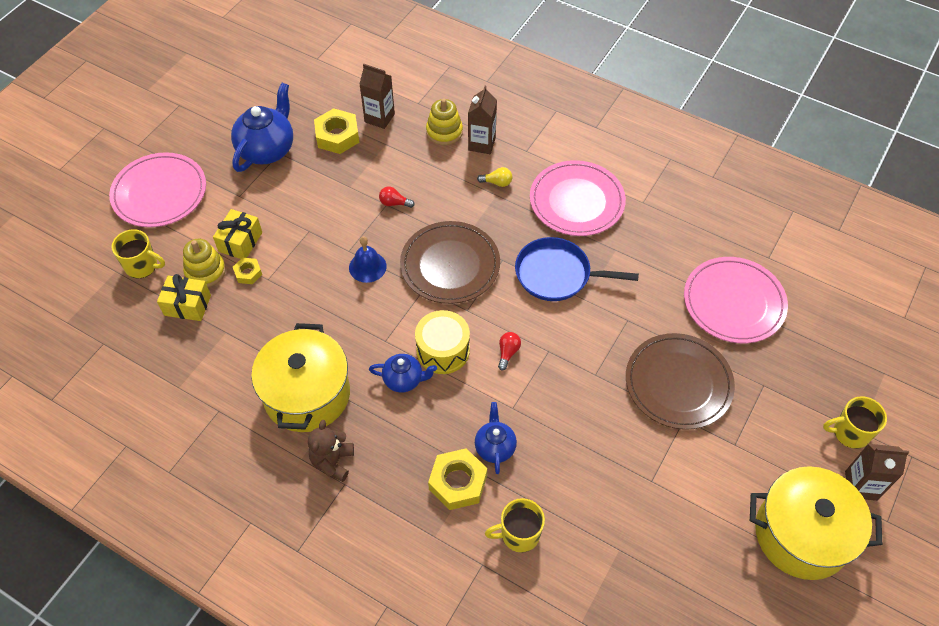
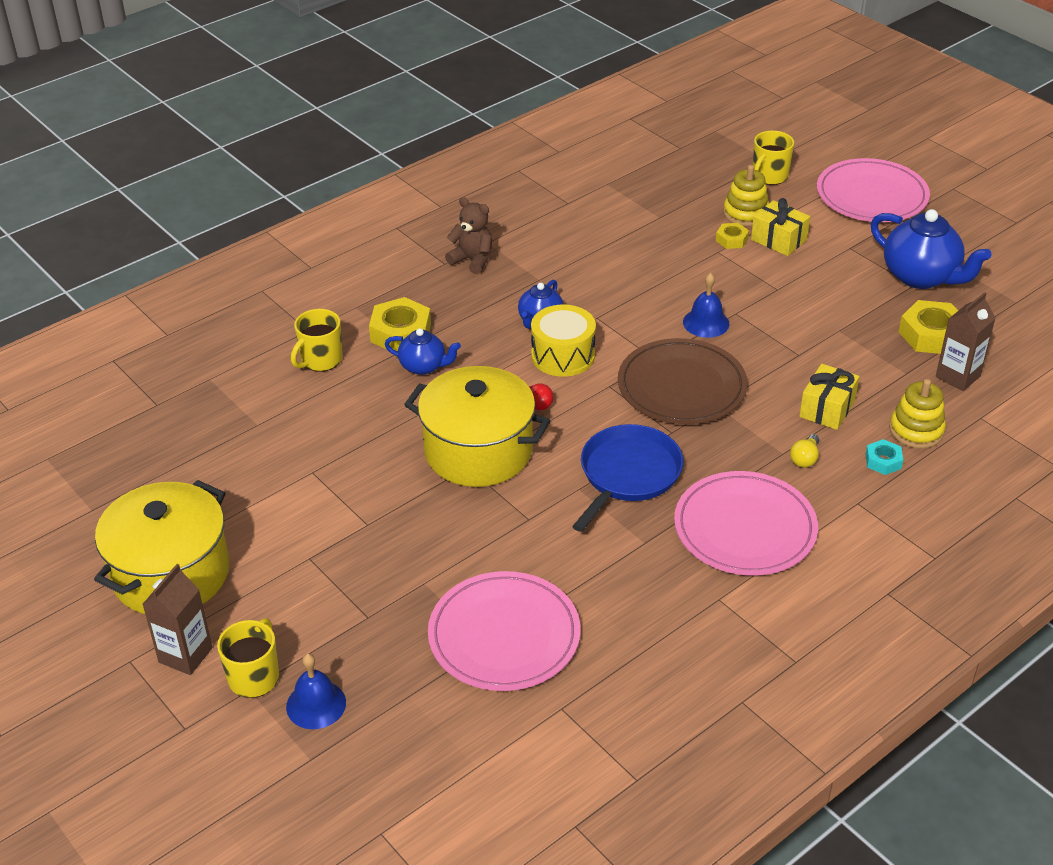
camera: 110 degrees right, 15 degrees down
yellow gift [157,274,211,321] -> yellow gift moved to [799,364,860,430]
yellow pot [251,323,350,432] -> yellow pot moved to [404,366,550,487]
red light bulb [379,187,415,208] -> none
brown carton [468,86,497,154] -> turquoise nut [866,439,903,475]
yellow mug [485,498,545,553] -> yellow mug turned 150 degrees counterclockwise [291,309,343,372]
brown plate [626,333,735,430] -> none
none -> blue bell [286,653,346,729]

